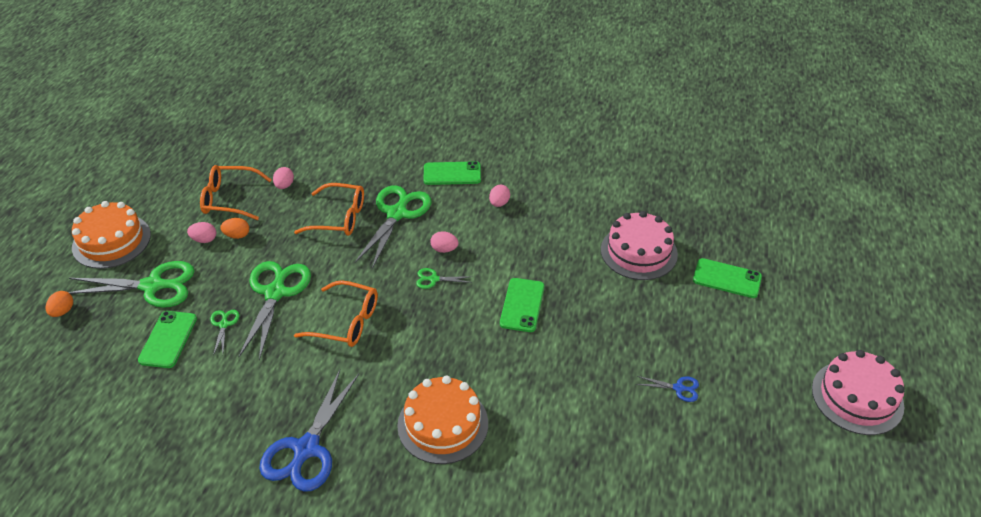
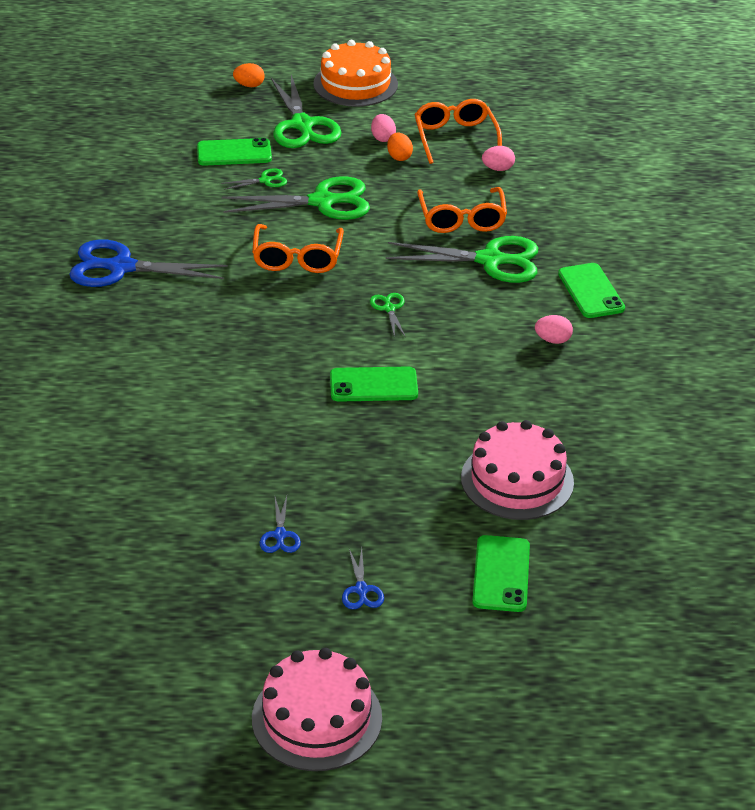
camera: 75 degrees right, 5 degrees down
orange cake [397,375,488,464] -> none
pink egg [430,231,459,253] -> none
none -> blue scissors [342,548,384,610]

